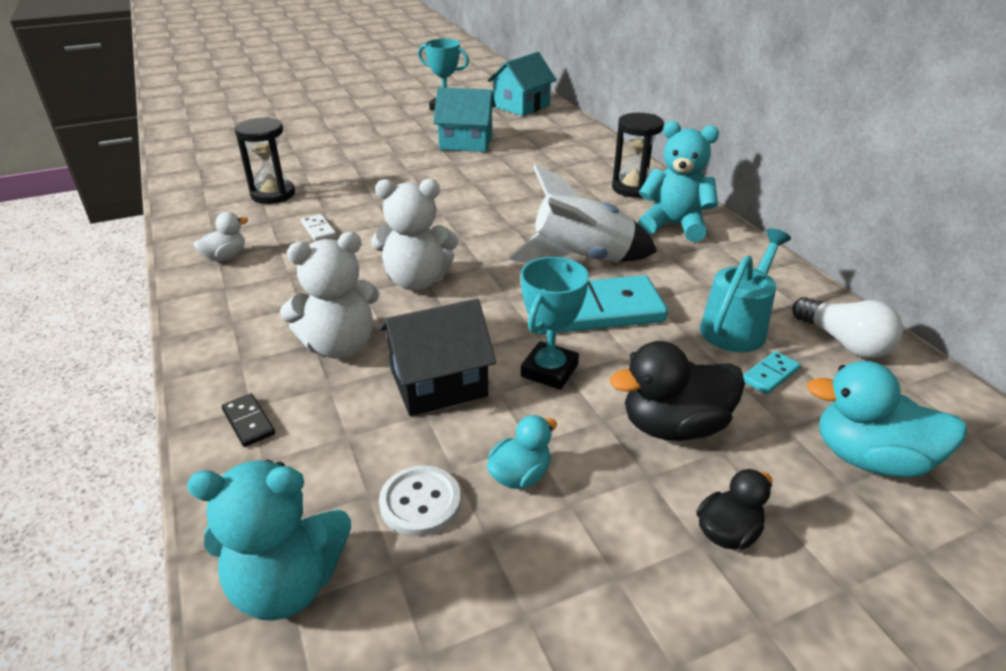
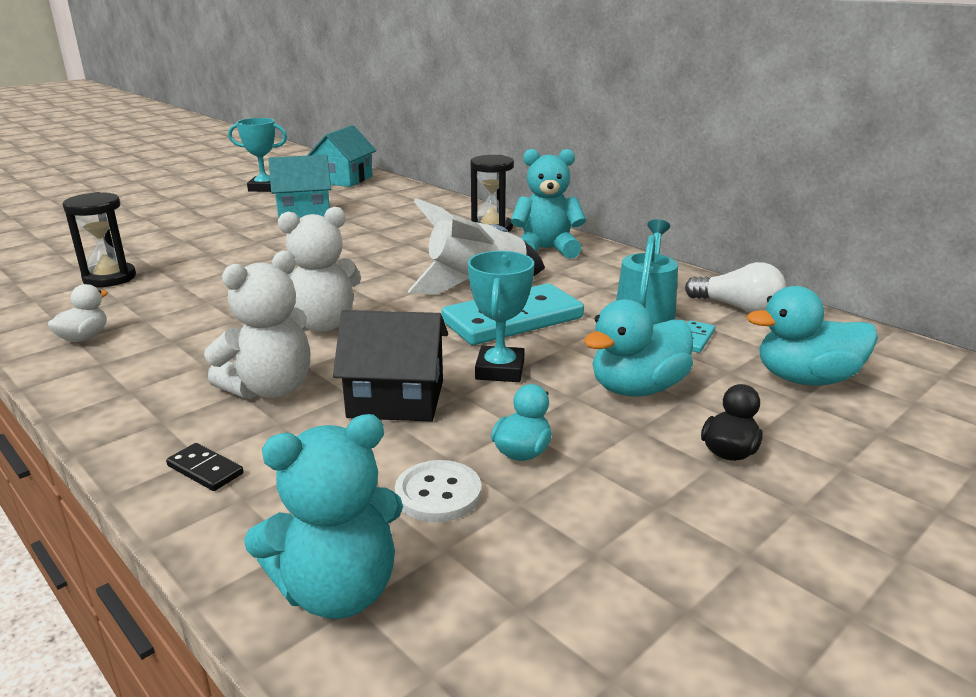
camera: 20 degrees left, 10 degrees down
white domino [301,214,337,241] -> none
black house [379,299,496,416] -> black house turned 45 degrees clockwise [333,310,448,422]
black duck [610,341,745,441] -> turquoise duck [584,299,693,397]

